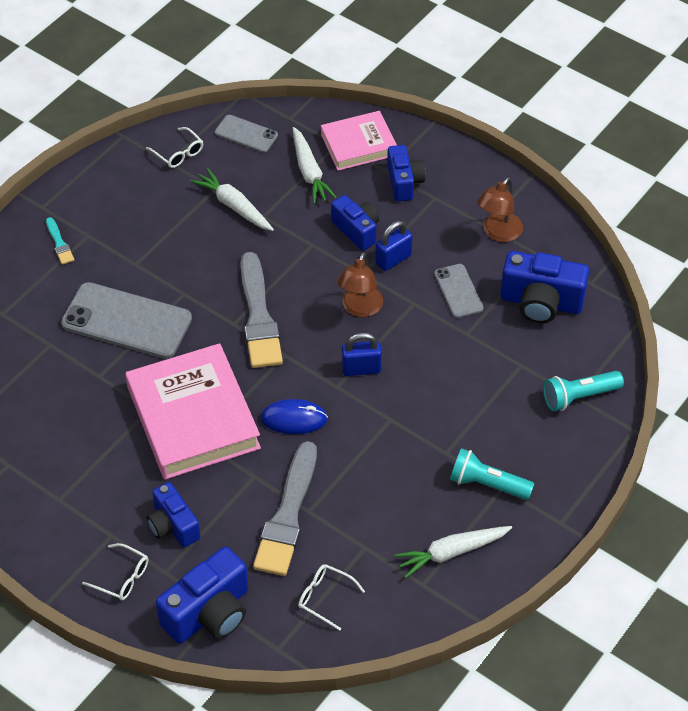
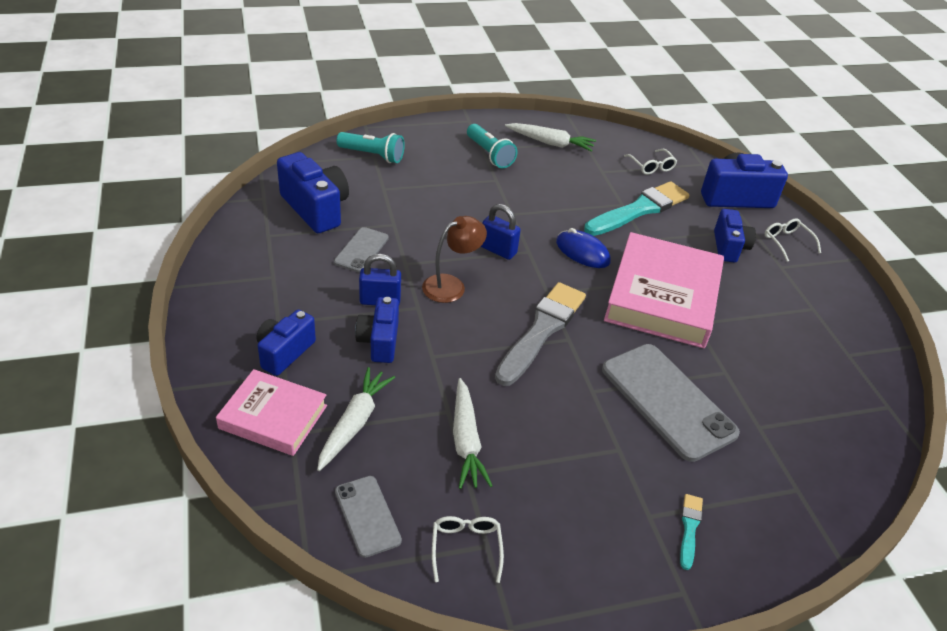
camera: 145 degrees left, 10 degrees down
grey brush [253,441,317,576] -> turquoise brush [584,181,690,236]
brown lamp [477,177,523,242] -> none

